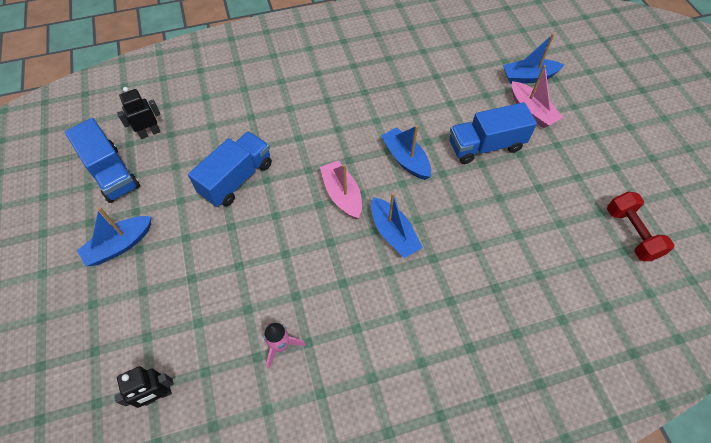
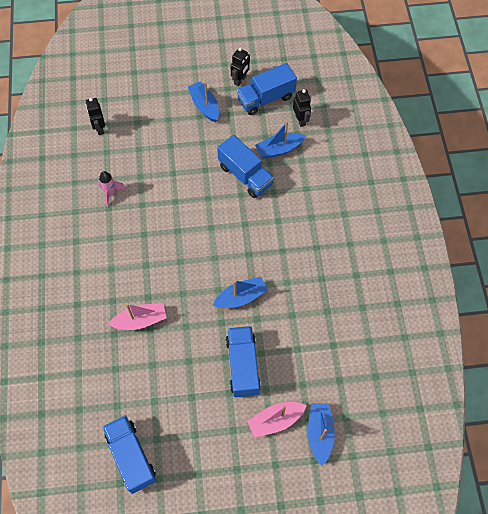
camera: 100 degrees right, 5 degrees up
pink boat [320,160,362,220] -> pink boat moved to [108,303,167,330]
blue boat [371,192,423,258] -> blue boat moved to [255,121,306,159]
red dumbbell [607,192,674,261] -> blue truck [102,415,156,494]
none -> black robot [231,48,250,86]

